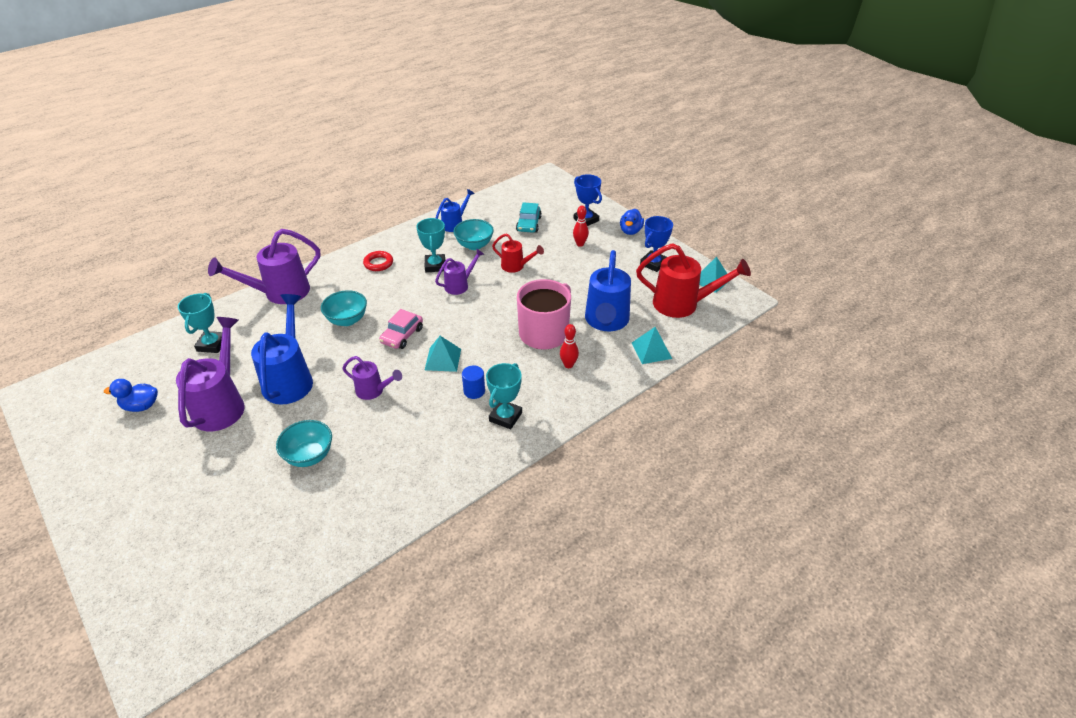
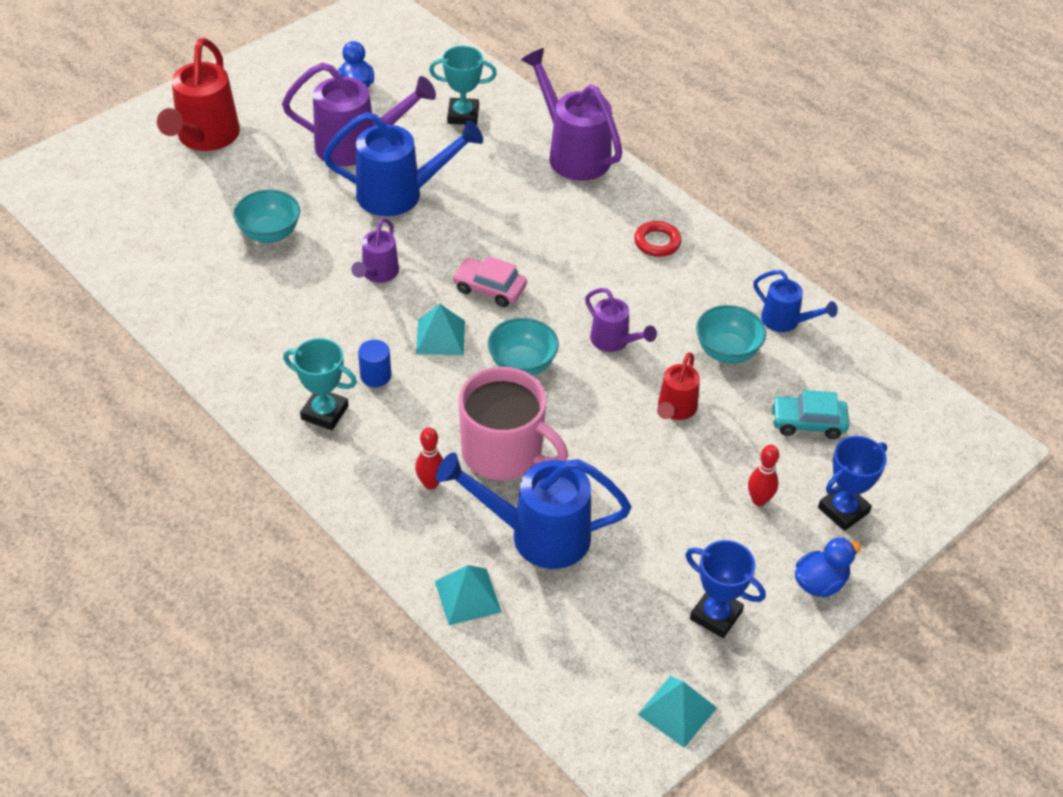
camera: 85 degrees right, 5 degrees up
turquoise bowl [321,290,367,326] -> turquoise bowl moved to [488,318,559,376]
turquoise trophy [416,218,445,272] -> none
blue duck [620,209,644,235] -> blue duck turned 135 degrees clockwise [795,537,861,597]
red watering can [636,243,751,318] -> red watering can moved to [157,38,240,151]

